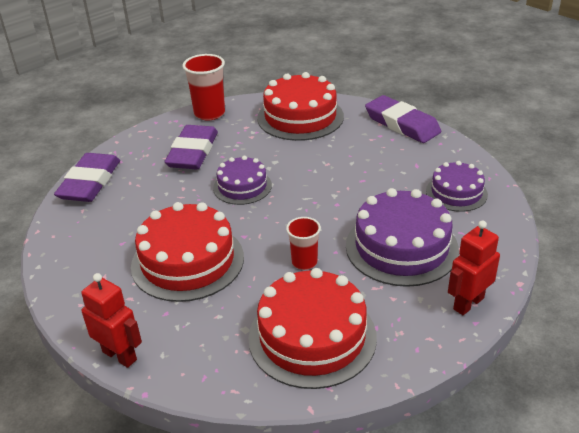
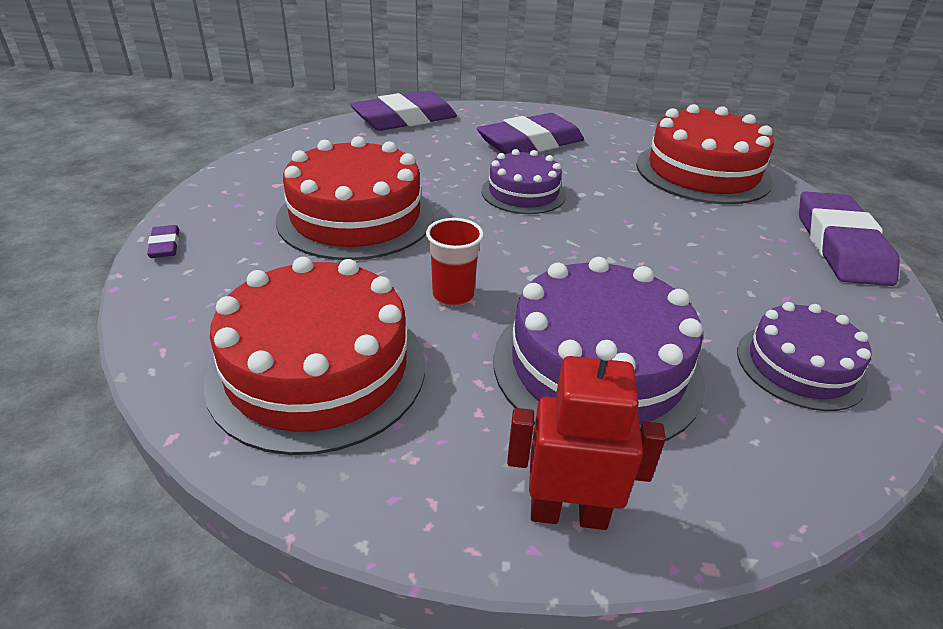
camera: 45 degrees right, 0 degrees up
red robot [81,273,142,368] -> purple eraser [147,225,179,258]
red cup [183,54,225,121] -> none

